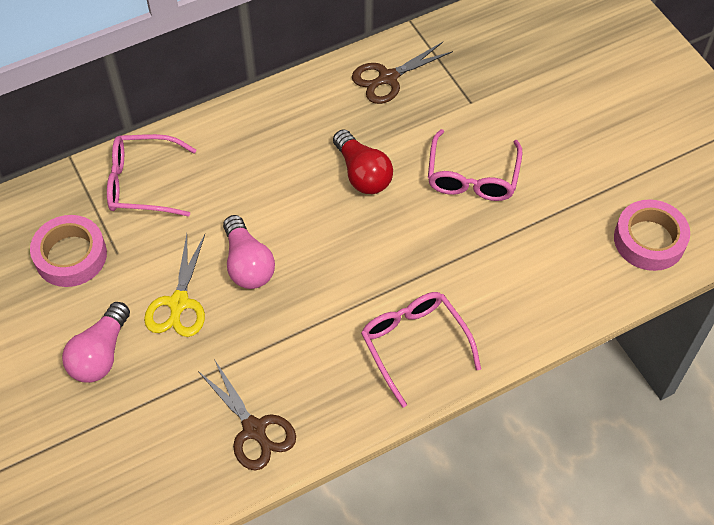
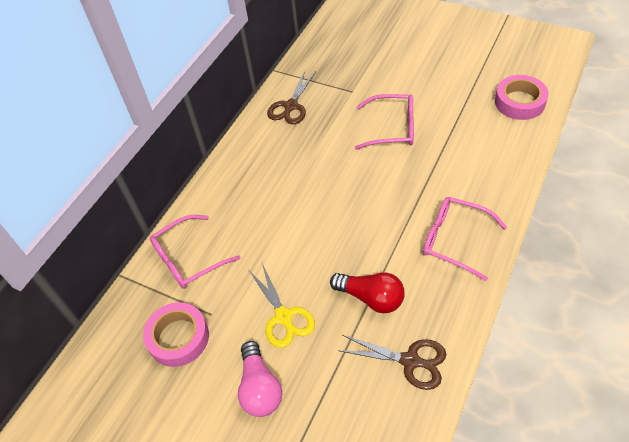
camera: 30 degrees left, 5 degrees down
pink light bulb [223,215,275,289] -> none
red light bulb [333,129,393,194] -> red light bulb moved to [330,272,405,313]
pink glasses [428,129,523,201] -> pink glasses turned 60 degrees counterclockwise [355,94,414,150]

